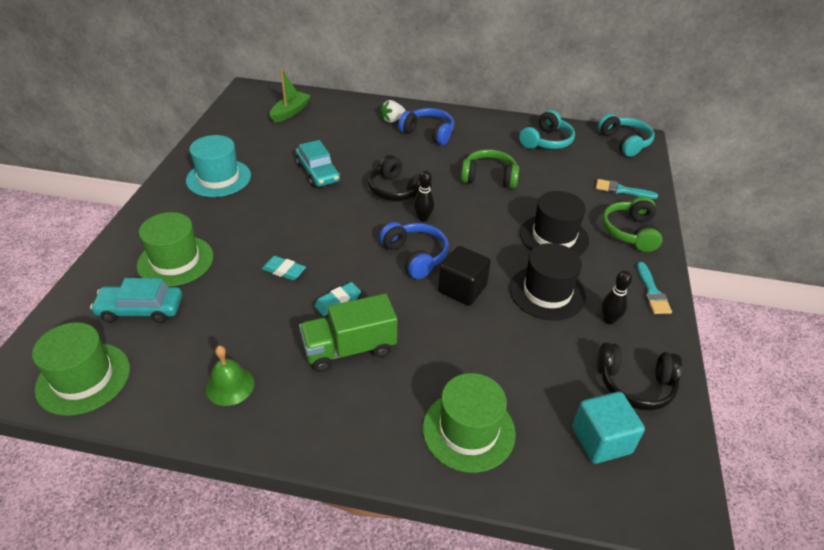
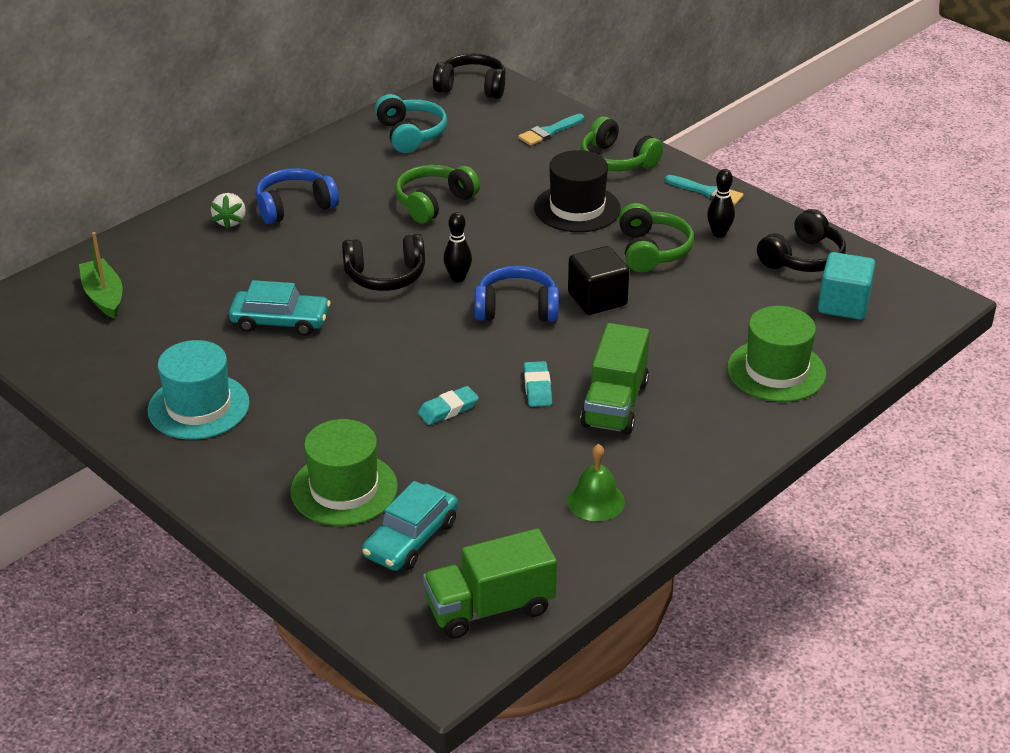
camera: 55 degrees left, 5 degrees down
green hat [32,322,130,416] -> green truck [423,528,557,639]
black hat [510,243,586,321] -> green headphones [619,203,694,272]
turquoise headphones [597,114,655,157] -> black headphones [433,54,506,99]

